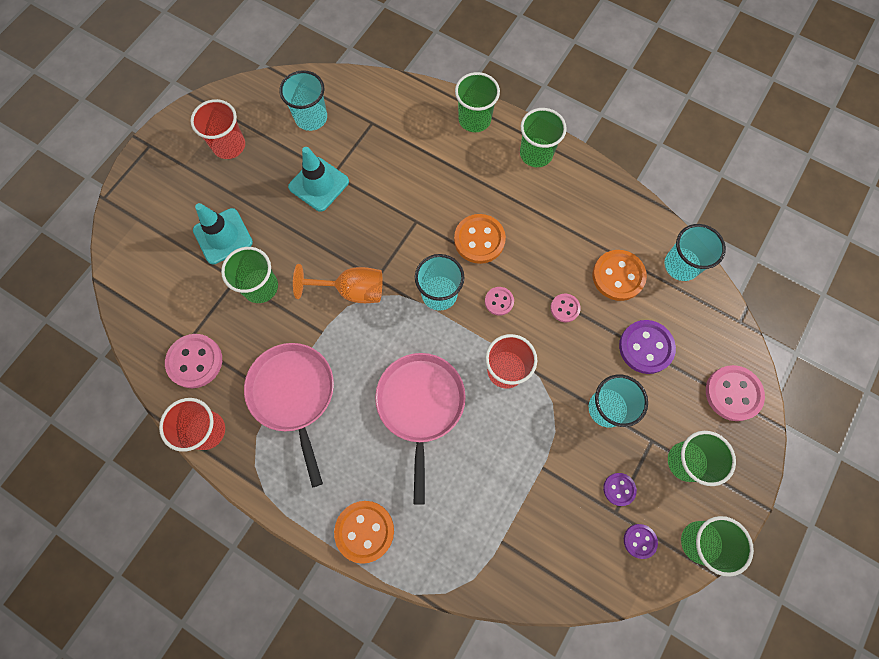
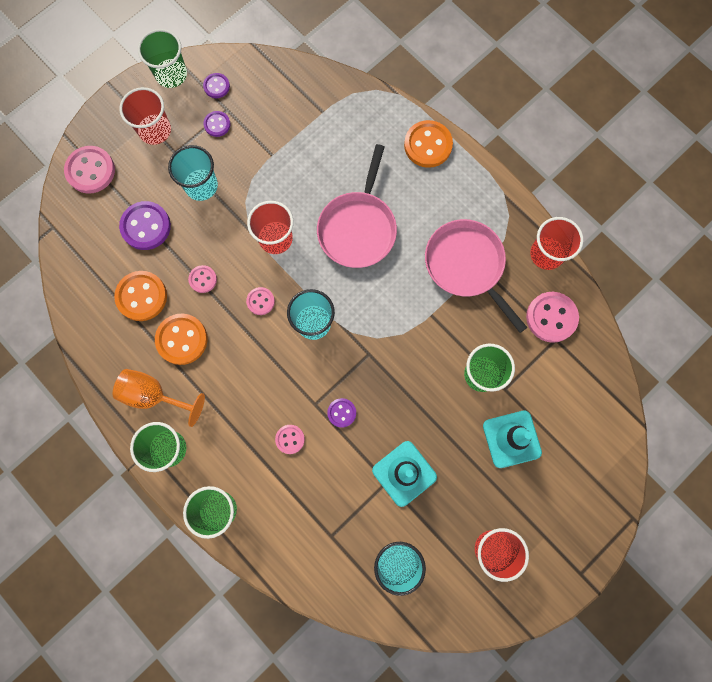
camera: 165 degrees left, 5 degrees up
pink pan [244,343,334,488] -> pink pan turned 150 degrees clockwise [425,219,527,333]
orange goblet [293,264,382,303] -> orange goblet moved to [113,369,205,427]
orange button [454,214,506,264] -> orange button moved to [155,314,208,365]
turquoise cup [664,224,726,281] -> none
green cup [668,431,736,486] -> red cup [119,87,171,145]
none -> pink button [275,425,305,454]
none -> purple button [327,398,356,428]

